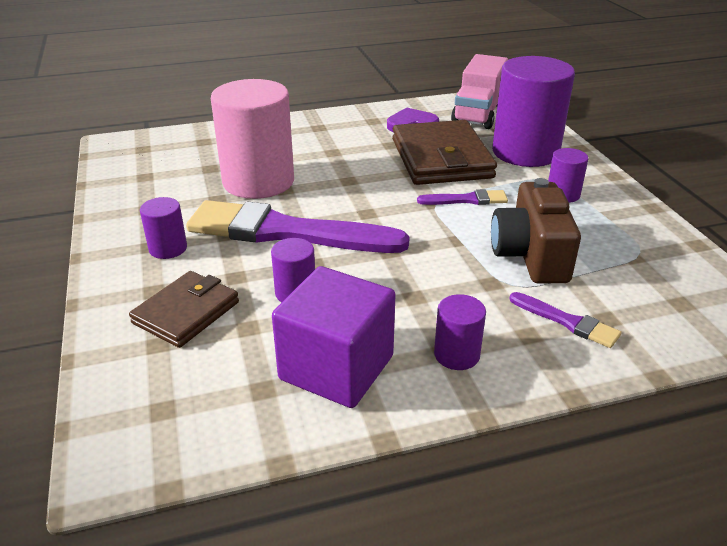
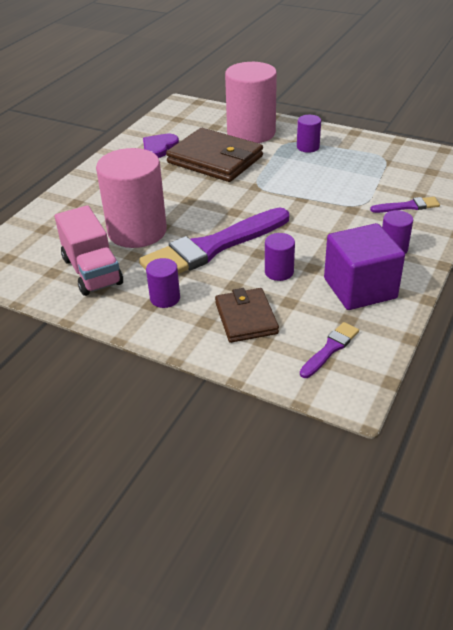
camera: 45 degrees left, 5 degrees up
purple brush [417,189,508,205] -> purple brush moved to [300,322,359,378]
pink truck [451,54,508,129] -> pink truck moved to [55,205,123,296]
brown camera [491,178,581,283] -> none
purple cylinder [492,56,575,167] -> pink cylinder [225,62,277,143]

